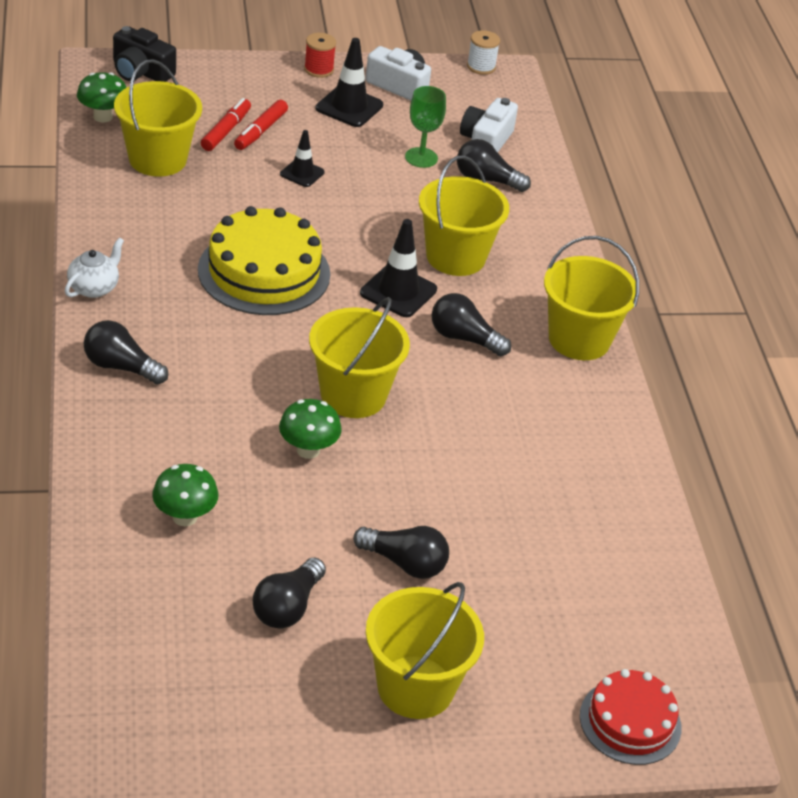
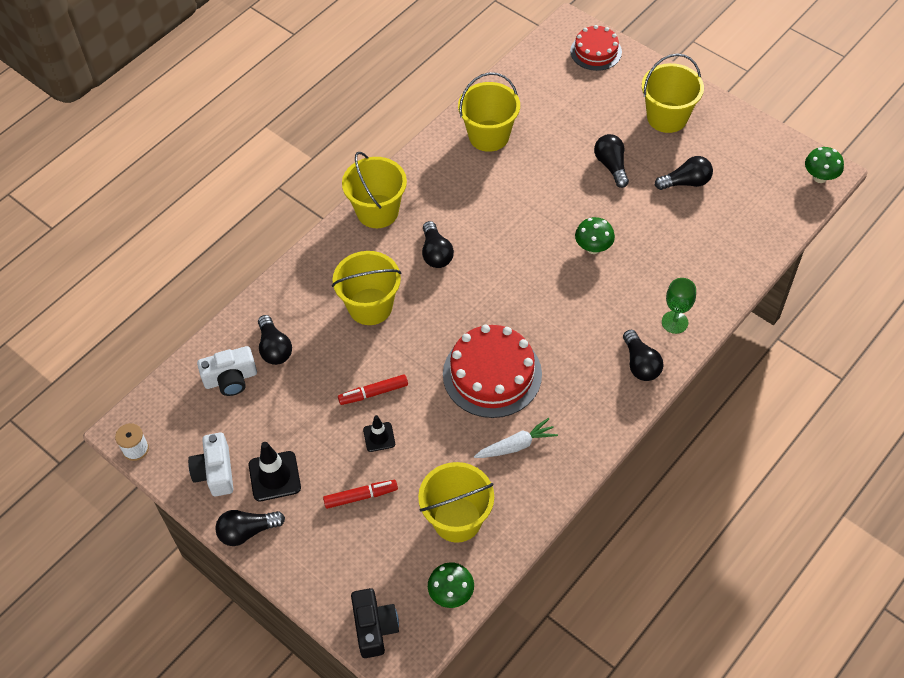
camera: 125 degrees left, 15 degrees up
white teapot [65,238,124,298] -> none
green mushroom [152,464,219,526] -> green mushroom moved to [805,147,844,183]
yellow cake [198,206,330,315] -> red cake [443,324,542,418]
red marker [201,98,251,151] -> red marker moved to [338,374,408,405]
red spool [304,33,336,78] -> black light bulb [215,510,285,546]
yellow bucket [309,297,410,418] -> yellow bucket moved to [458,72,520,152]
black traffic cone [360,219,437,317] -> none
green goblet [405,86,446,168] -> green goblet moved to [662,278,696,334]
none -> white carrot [474,418,558,458]

